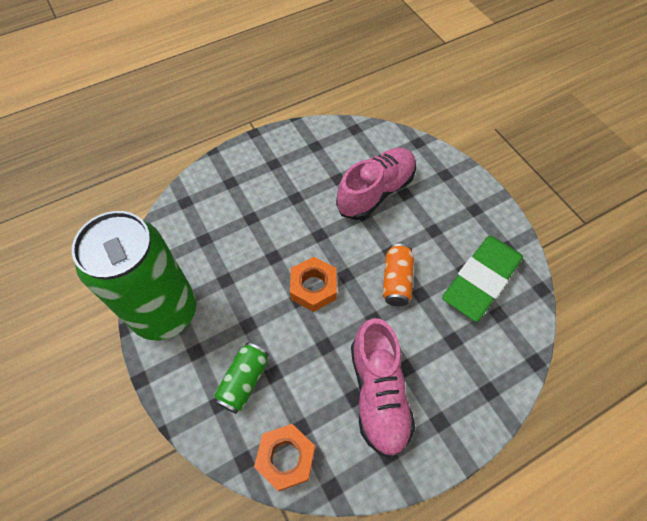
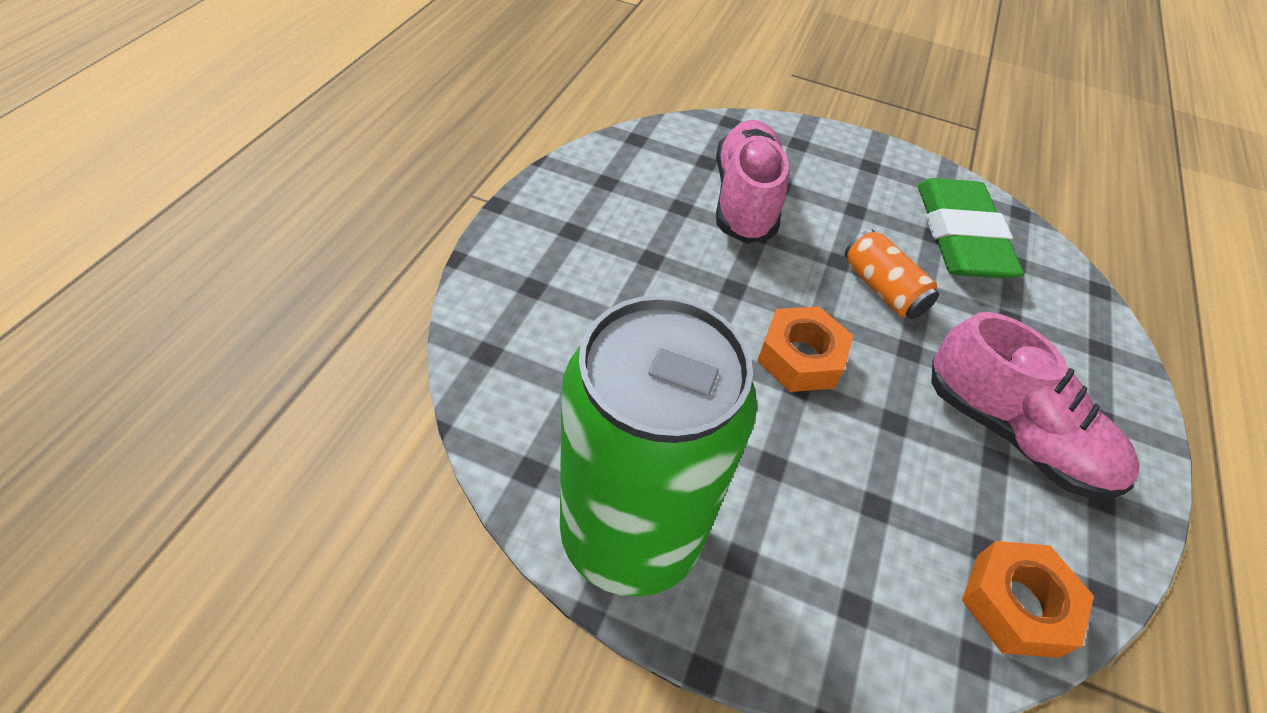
camera: 45 degrees left, 10 degrees down
green can [214,343,269,414] -> none

